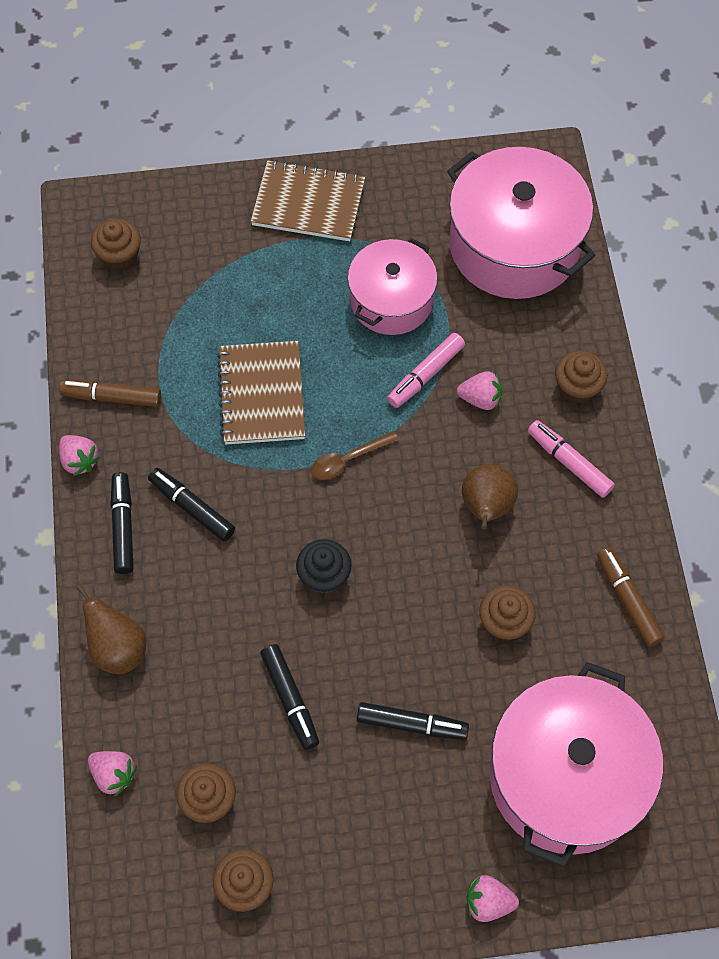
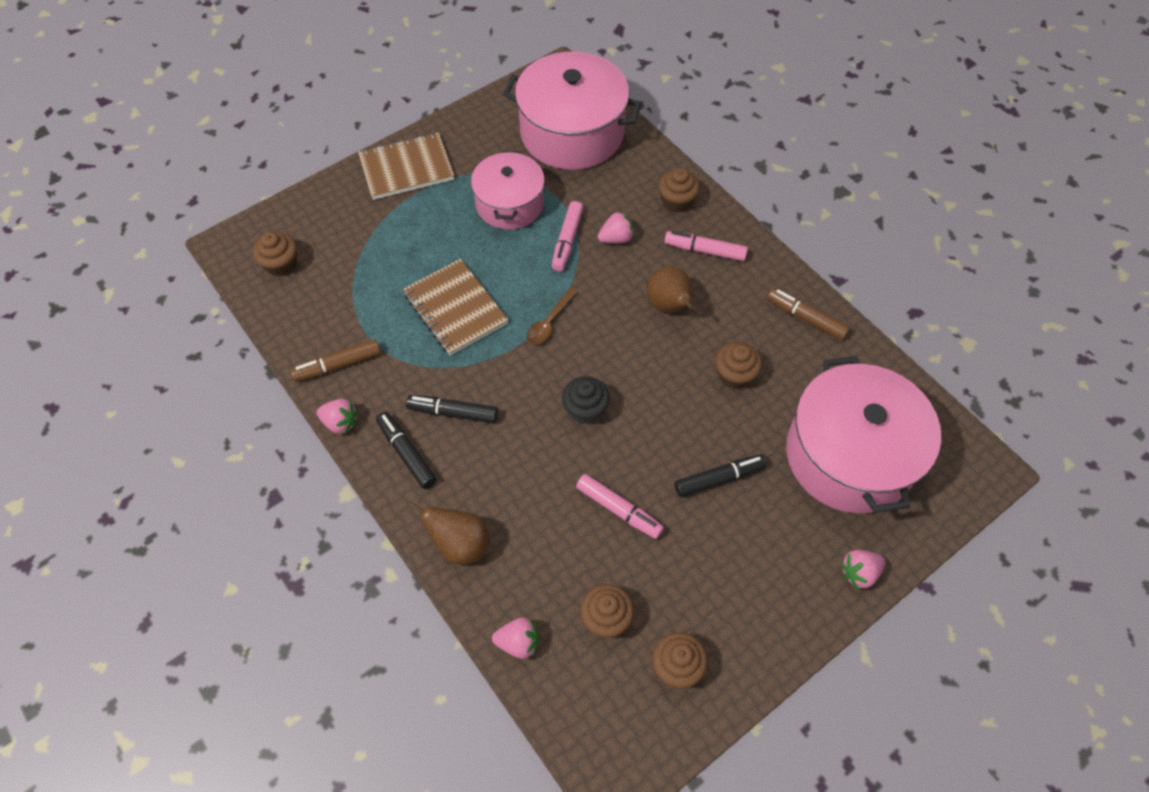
camera: 30 degrees left, 5 degrees down
black marker [260,644,319,750] -> pink marker [576,474,664,539]

